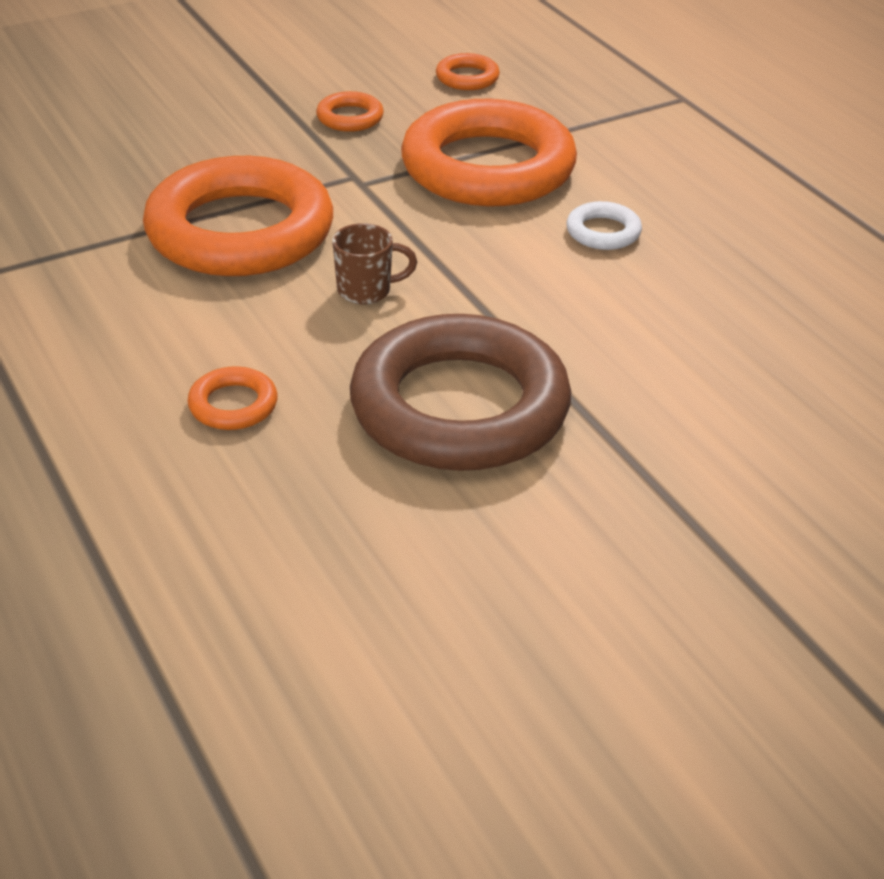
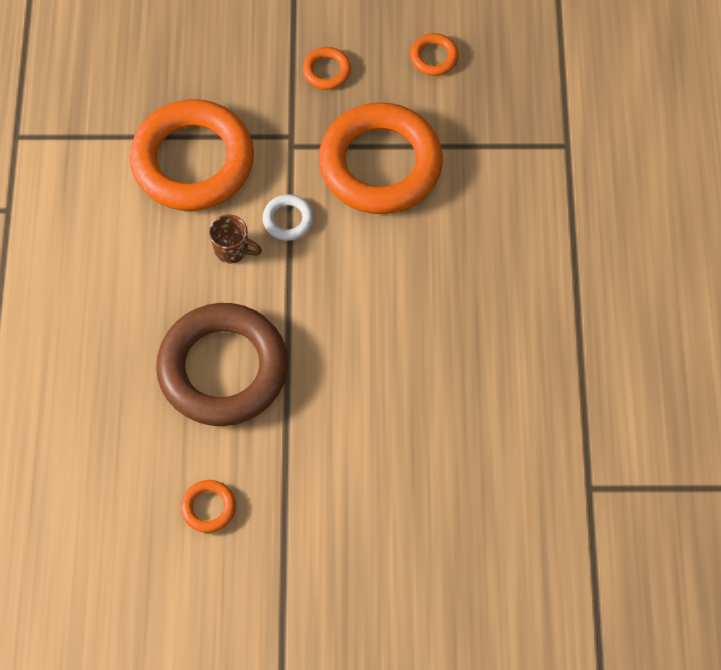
camera: 30 degrees right, 25 degrees up
orange ring [188,366,278,430] -> orange ring moved to [181,480,236,533]
white ring [566,201,642,250] -> white ring moved to [263,194,313,241]

